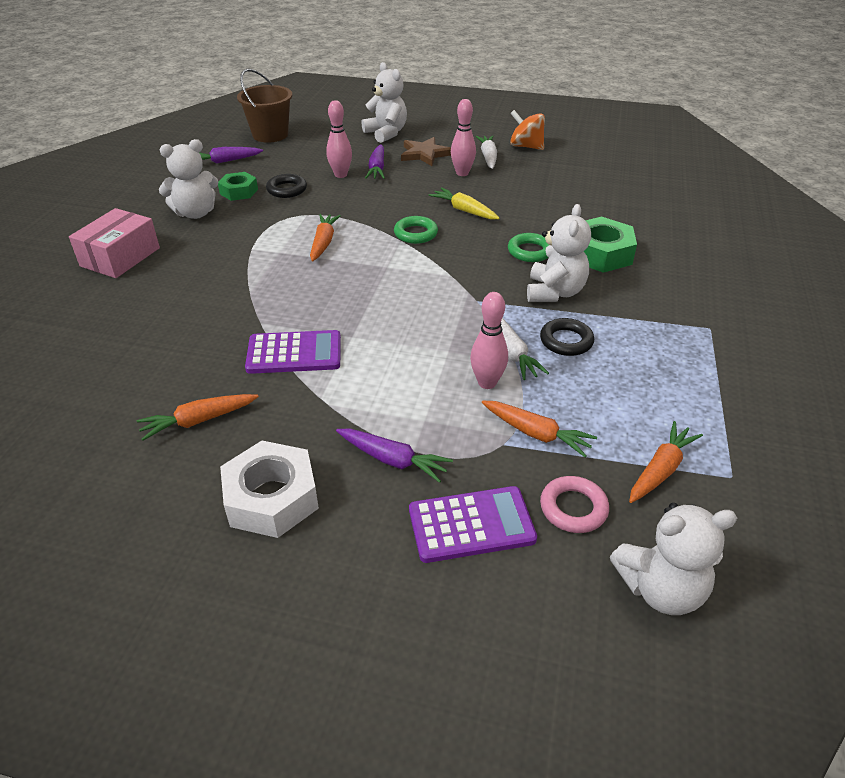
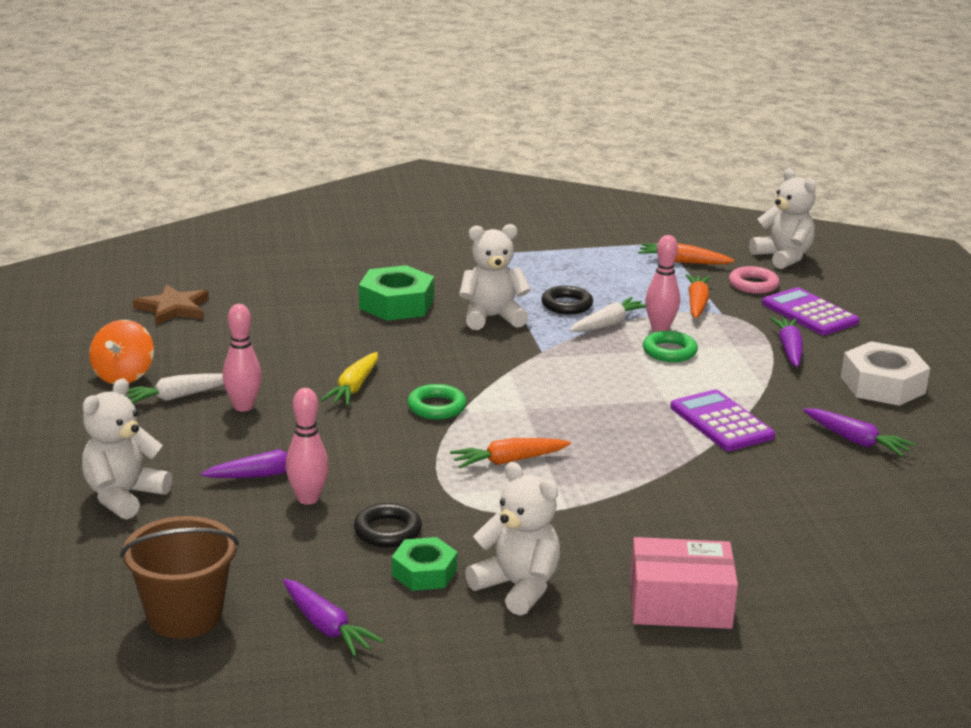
camera: 115 degrees left, 15 degrees down
orange carrot [137,394,259,441] -> purple carrot [803,408,916,457]
brown star [401,137,451,166] -> brown star moved to [133,284,209,325]
green ring [508,233,549,262] -> green ring moved to [643,331,698,362]

